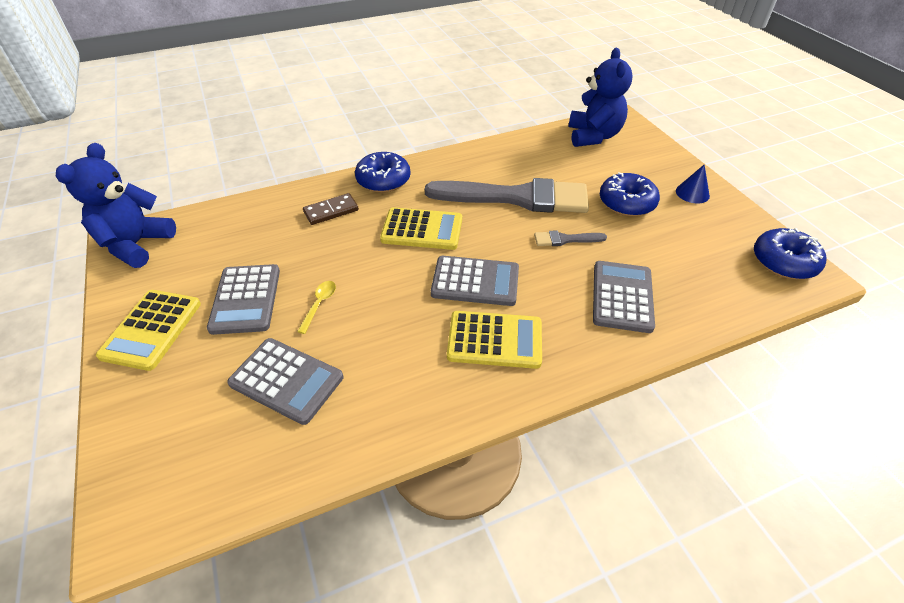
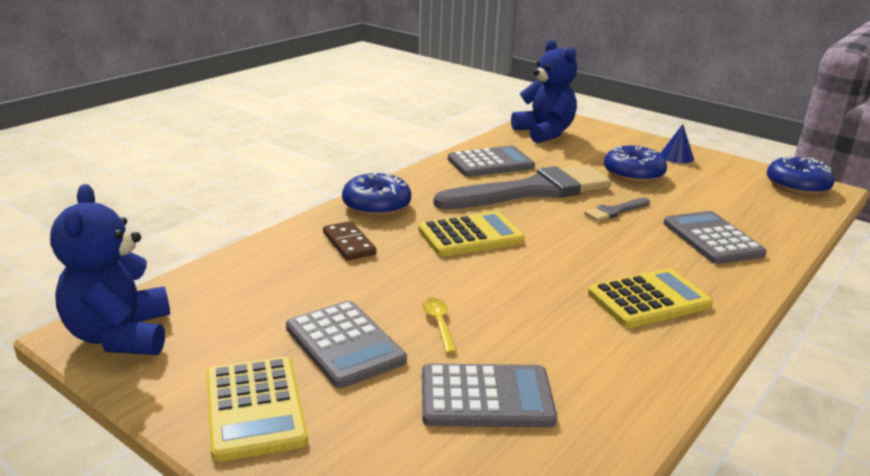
camera: 30 degrees left, 20 degrees down
brown domino [303,193,359,225] -> brown domino turned 60 degrees counterclockwise [323,221,377,261]
grey calculator [431,256,519,306] -> grey calculator moved to [448,146,535,177]

